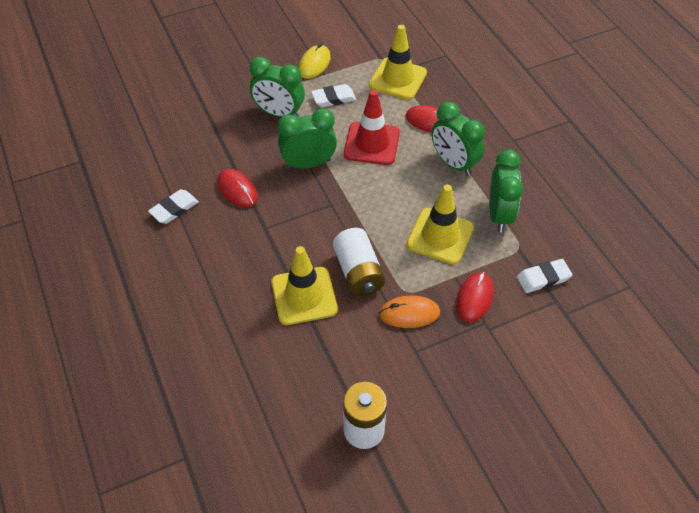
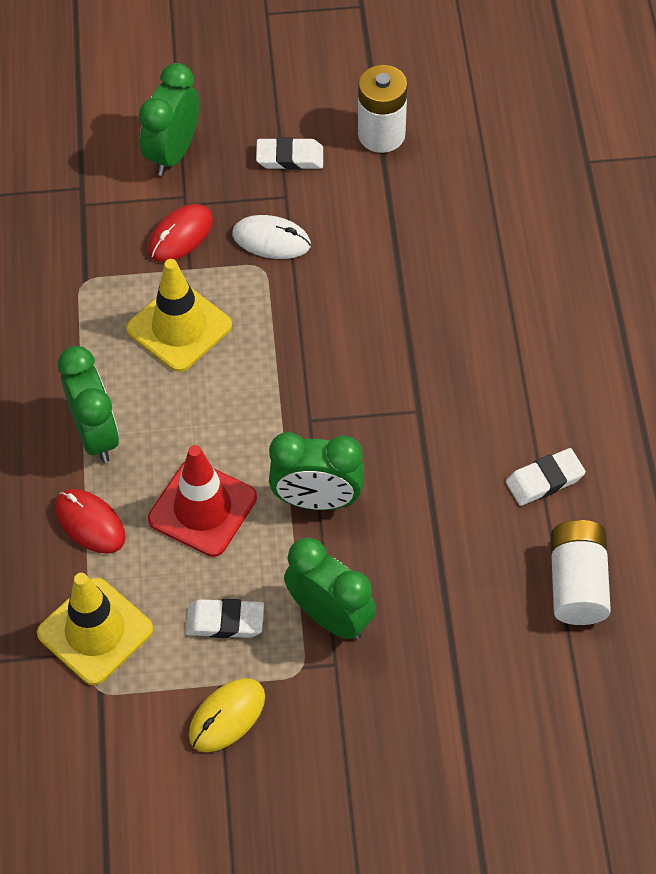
camera: 160 degrees left, 5 degrees up
red mouse [217,169,258,207] -> none
yellow traffic cone [271,246,338,325] -> none
white battery [333,228,385,296] -> white battery moved to [551,520,611,625]
orange mouse [379,295,440,328] -> white mouse [232,215,311,259]
green clock [489,149,523,232] -> green clock moved to [139,63,199,176]
white eraser [517,259,572,293] -> white eraser moved to [256,137,323,170]

